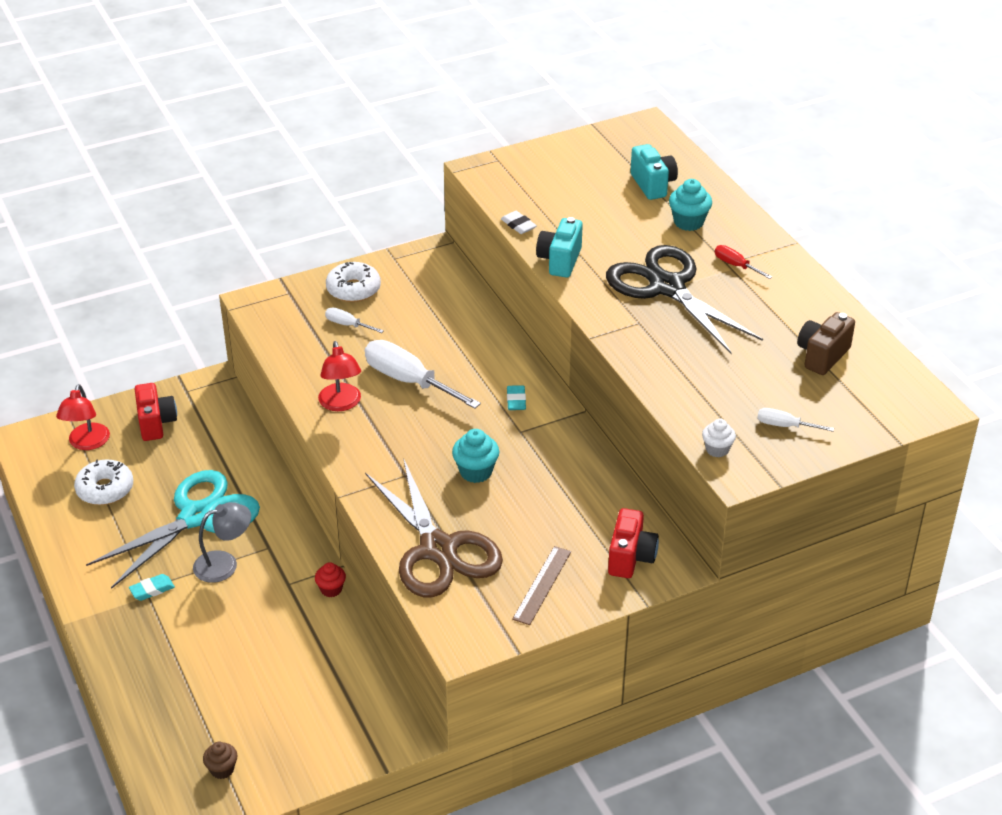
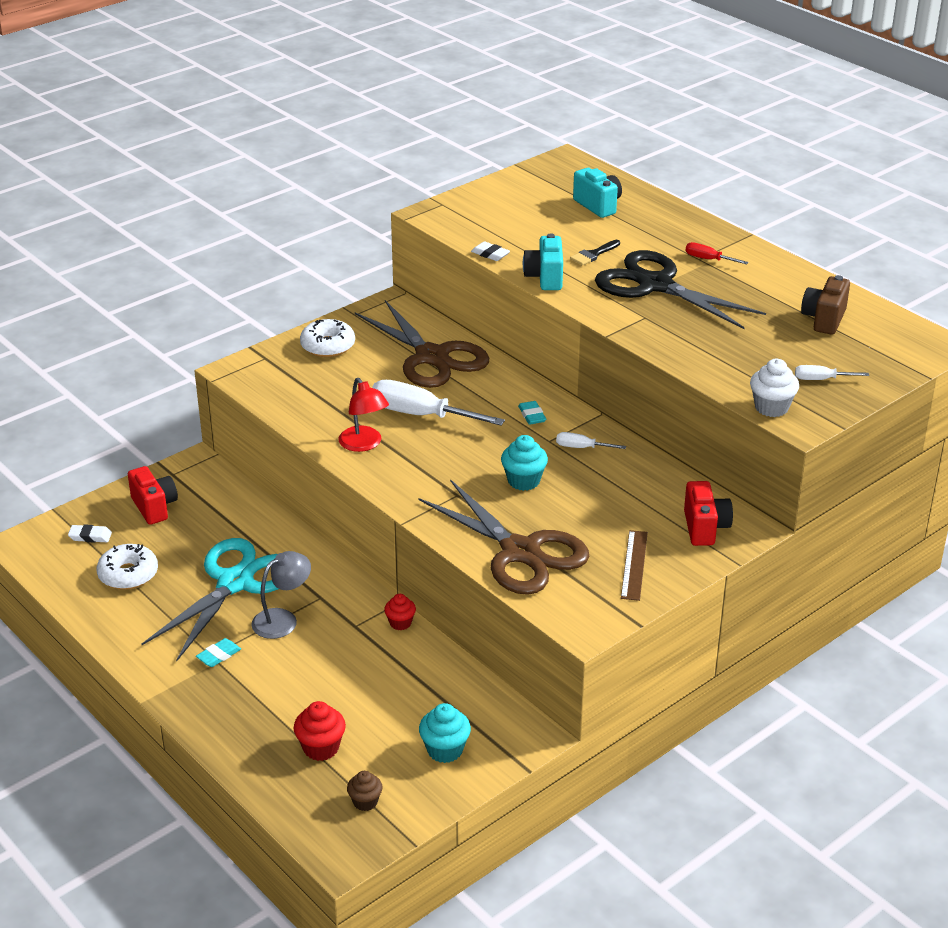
camera: 15 degrees left, 5 degrees down
red lamp [56,384,110,450] -> white eraser [68,524,112,543]
white screwdriver [325,307,384,333] -> white screwdriver moved to [556,432,626,449]
turquoise cupcake [669,179,712,231] -> turquoise cupcake moved to [419,703,471,763]
white cupcake [702,419,736,457] -> white cupcake [750,359,799,417], size x1.51
none -> red cupcake [293,701,346,761]
none -> brown scissors [355,300,489,388]
none -> black brush [570,240,620,265]

